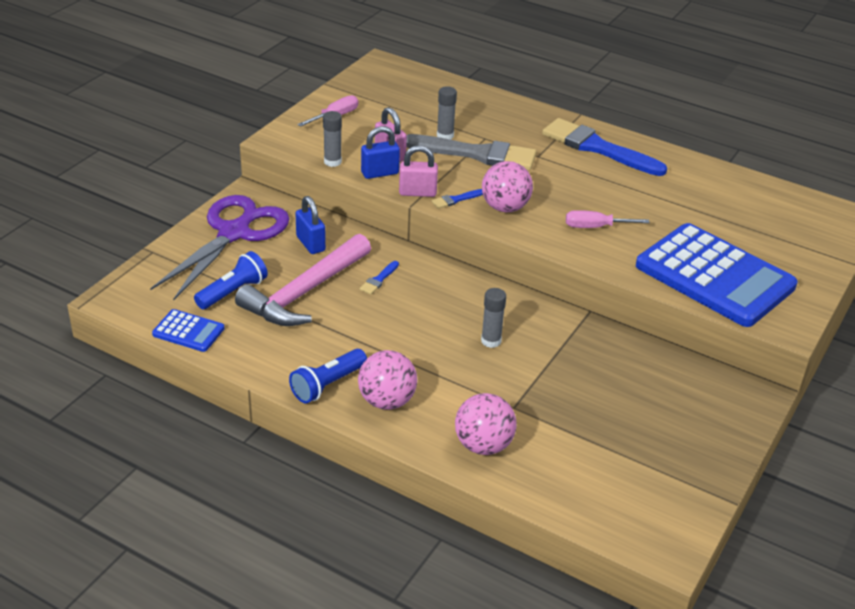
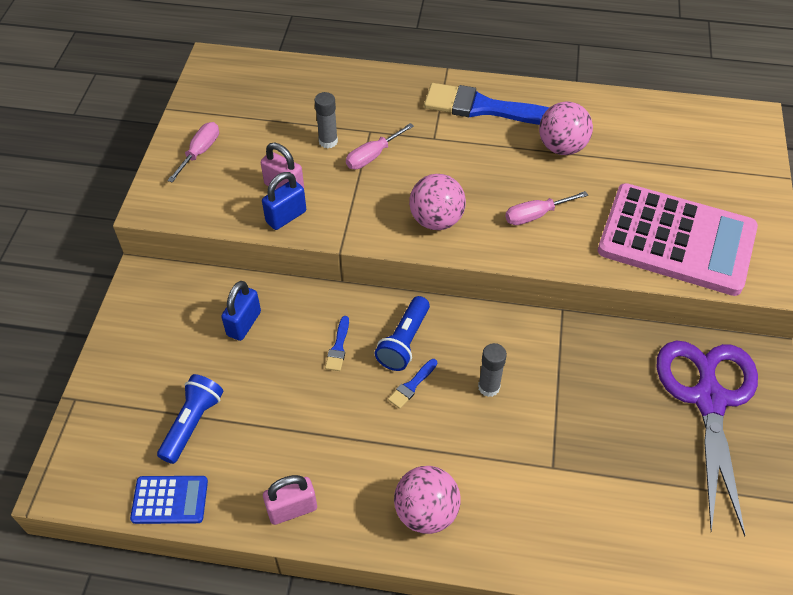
camera: 20 degrees left, 15 degrees up
purple scissors [150,195,290,301] -> purple scissors moved to [657,341,758,537]
pink hammer [235,234,371,326] -> none
blue flashlight [289,349,367,403] -> blue flashlight moved to [375,296,430,371]
blue padlock [295,196,326,254] -> blue padlock turned 75 degrees clockwise [221,281,261,341]
grey glue stick [323,111,342,167] -> none
pink padlock [399,145,438,197] -> pink padlock moved to [263,475,317,525]
grey brush [406,134,536,170] -> pink screwdriver [346,123,414,169]
blue brush [432,189,483,209] -> blue brush moved to [388,359,437,409]
pink ball [455,393,517,455] -> pink ball moved to [539,102,593,155]
blue calculator [636,223,798,327] -> pink calculator [598,183,758,296]

